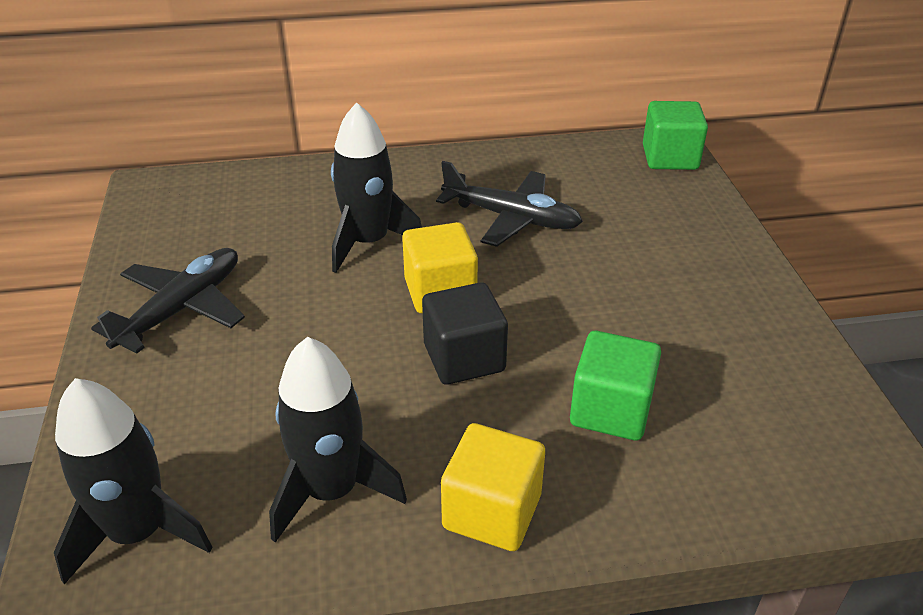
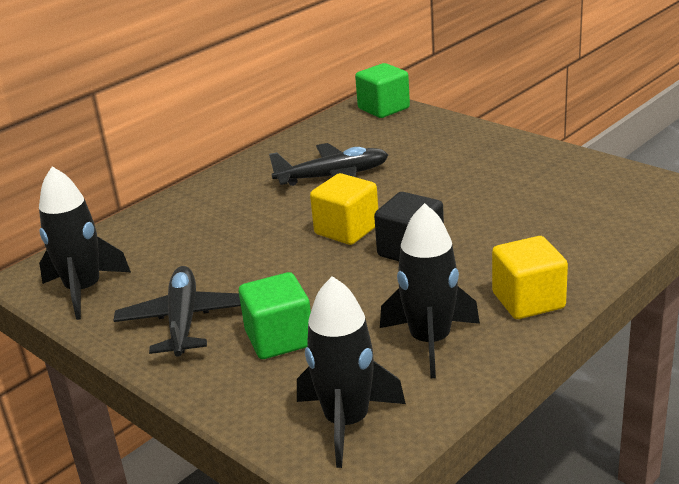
camera: 35 degrees left, 10 degrees down
black rocket [331,102,422,273] -> black rocket moved to [39,166,131,320]
green cube [570,331,661,441] -> green cube moved to [239,272,311,359]

